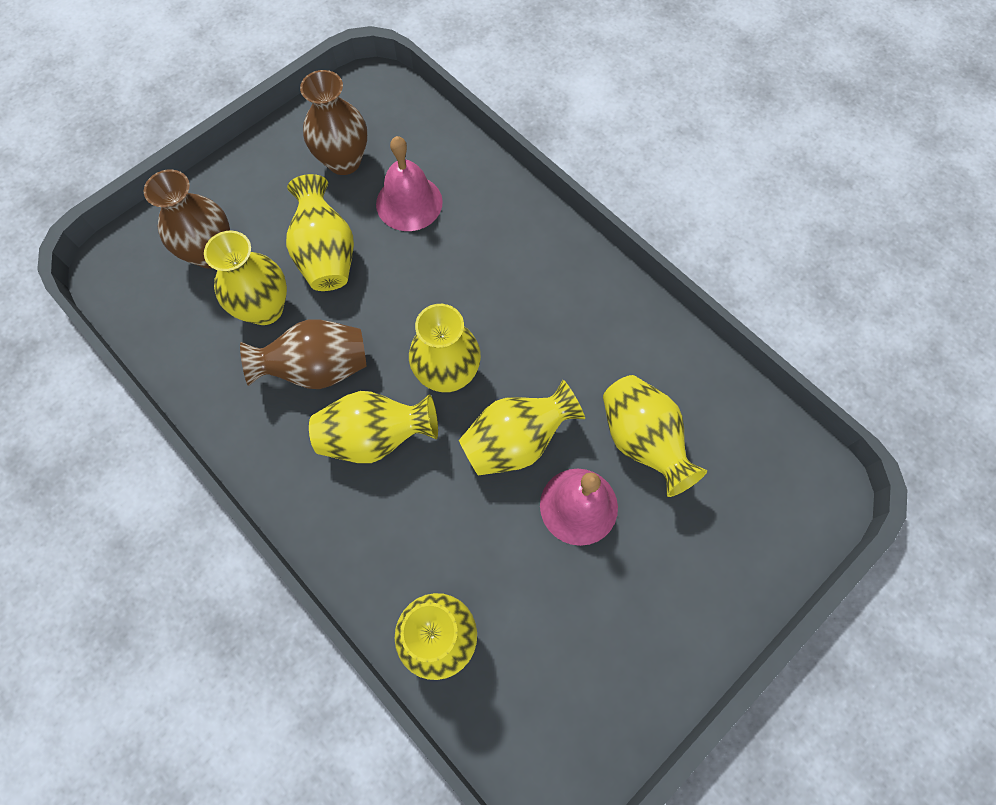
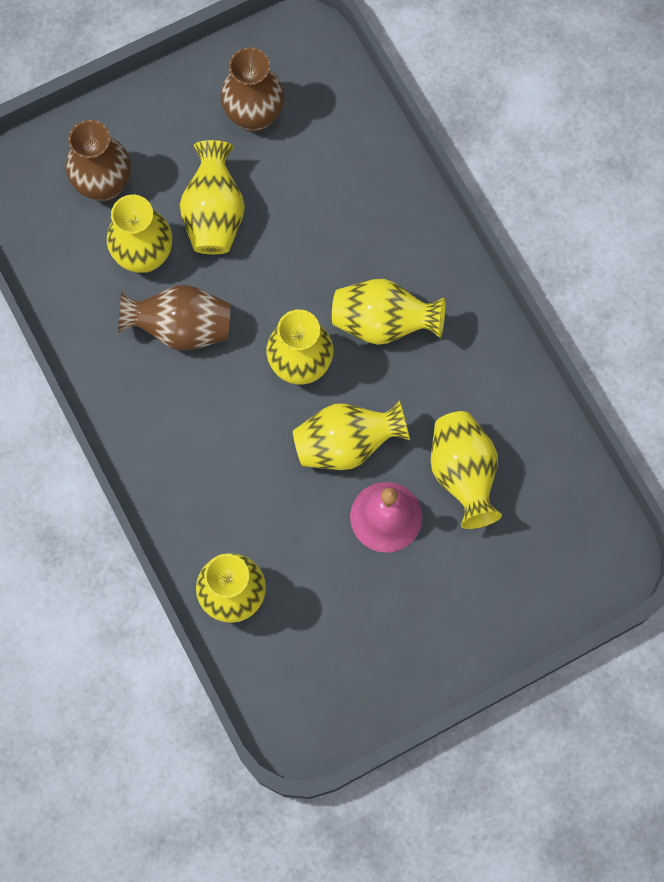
camera: 15 degrees right, 5 degrees up
yellow vase [309,391,438,463] -> yellow vase moved to [332,279,446,345]
pink bell [376,136,443,231] -> none

